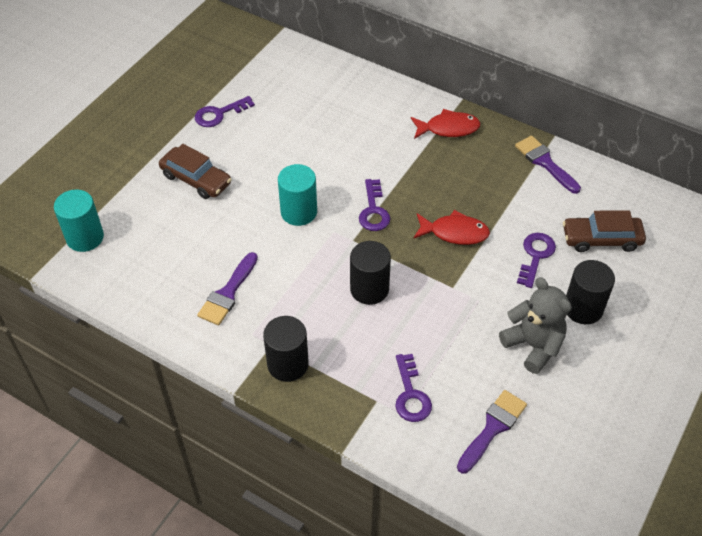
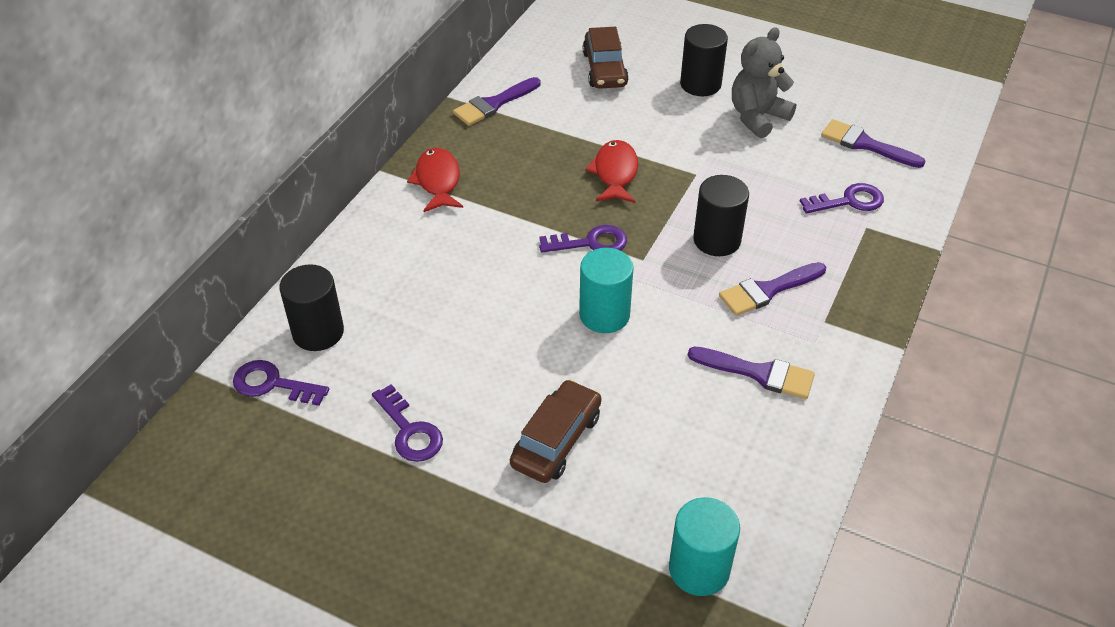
camera: 95 degrees left, 5 degrees down
black cylinder [263,316,309,382] -> black cylinder moved to [279,264,344,351]
purple key [517,233,556,288] -> purple key moved to [233,360,329,406]
none -> purple brush [719,262,826,316]

